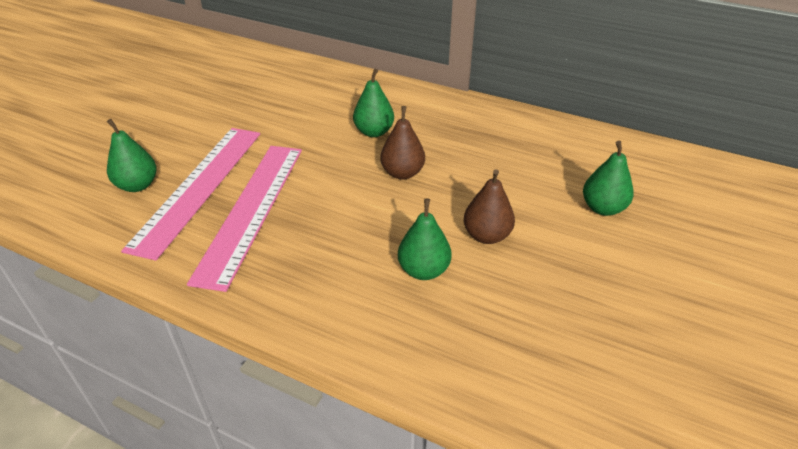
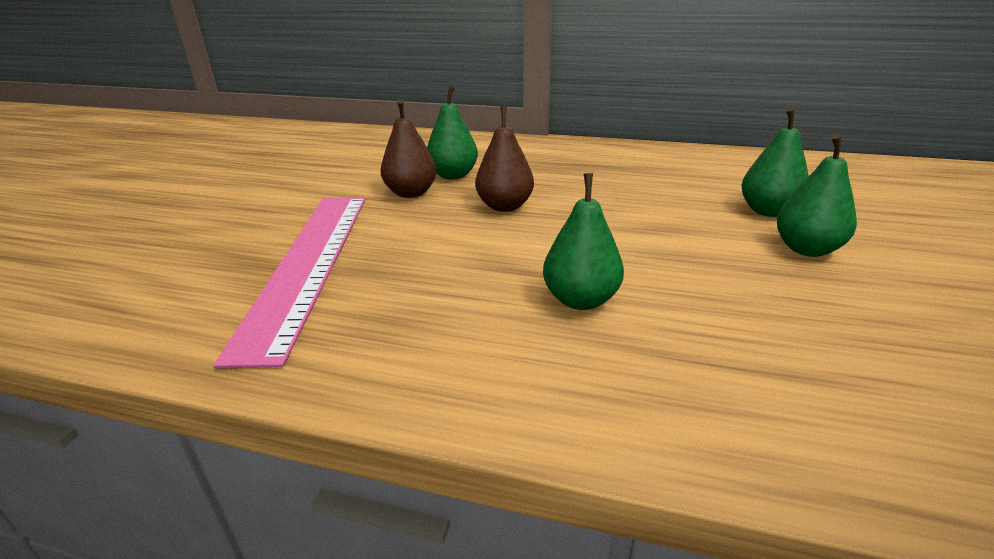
camera: 10 degrees left, 10 degrees down
green pear [107,119,157,192] -> green pear moved to [777,135,857,257]
pink ruler [121,128,260,261] -> none
brown pear [464,169,515,244] -> brown pear moved to [380,99,437,198]

